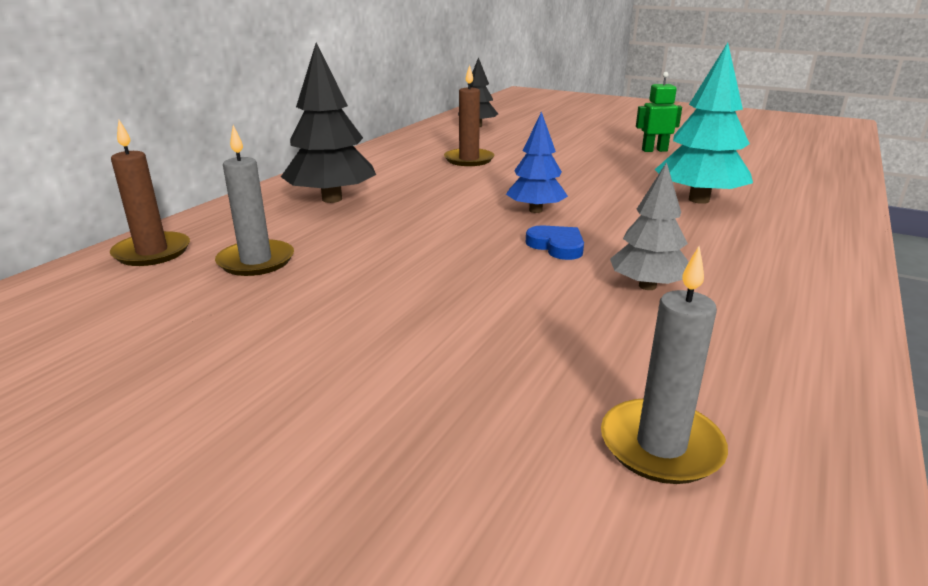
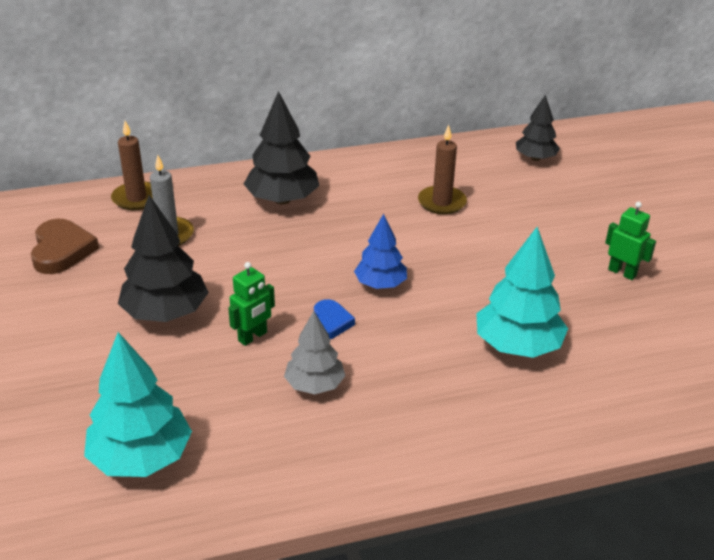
camera: 45 degrees right, 10 degrees up
grey candle [601,246,728,484] -> turquoise tree [84,332,192,477]
none -> brown heart [31,219,99,274]
none -> black tree [118,195,209,322]
none -> green robot [228,262,275,346]

